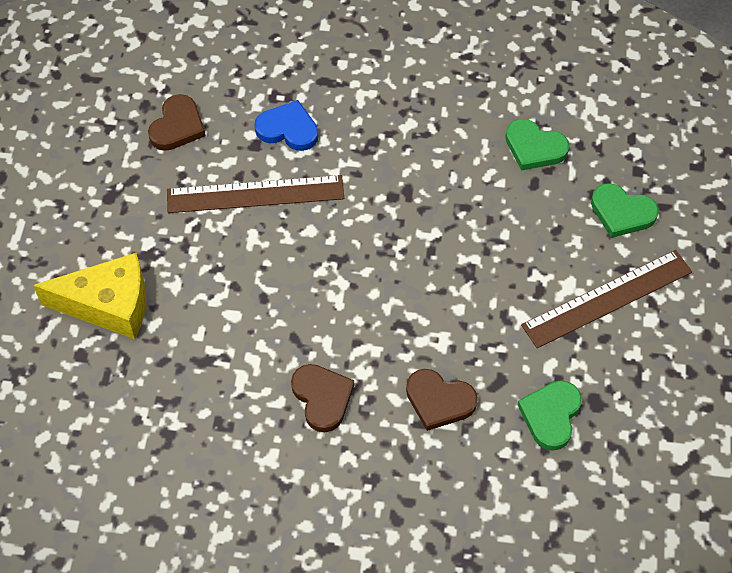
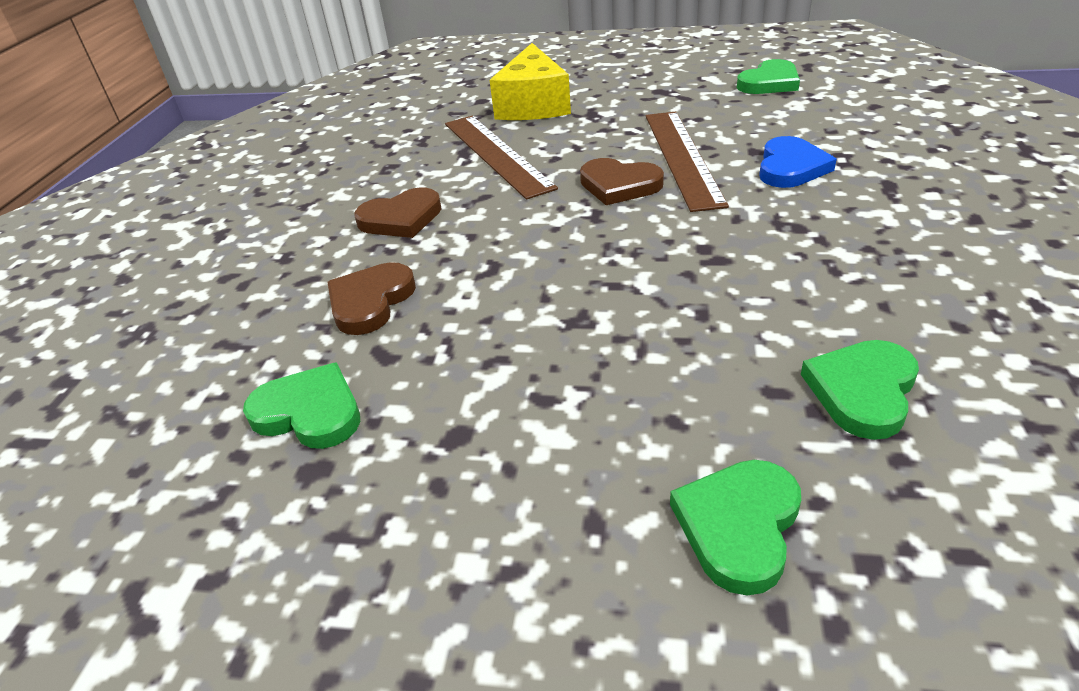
camera: 95 degrees right, 20 degrees down
brown heart [148,94,206,151] -> brown heart moved to [580,158,664,205]
brown ruler [521,250,692,348] -> brown ruler moved to [445,116,558,200]
none -> green heart [737,59,800,94]

